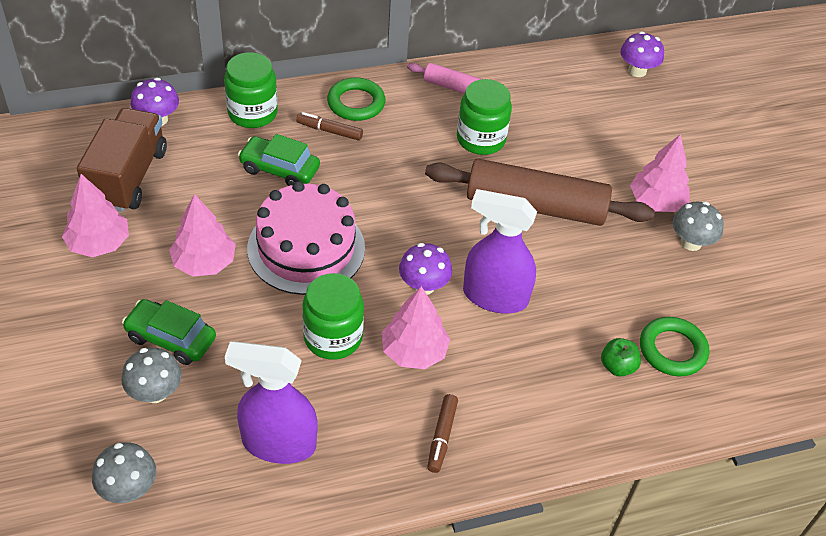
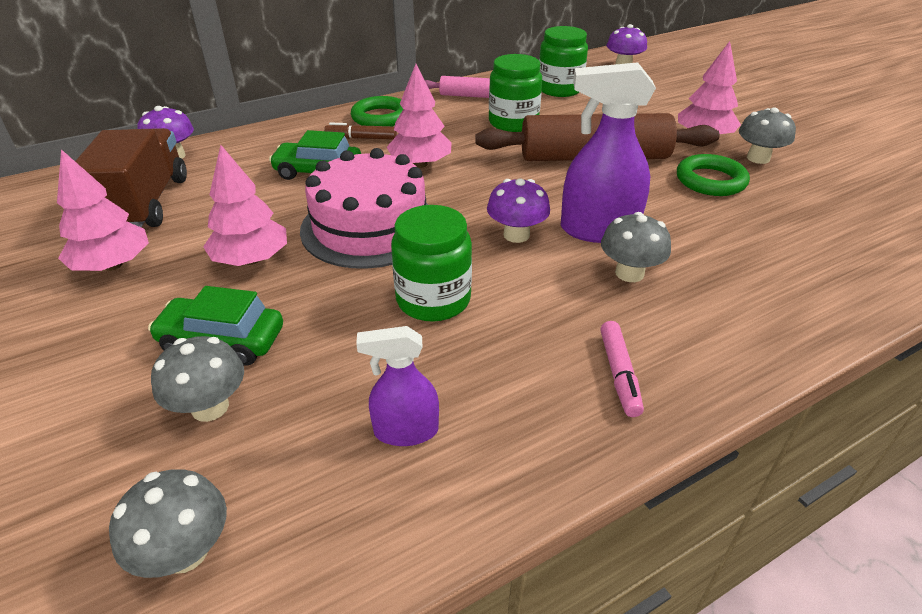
camera: 10 degrees left, 10 degrees down
green jar [224,52,278,128] -> green jar moved to [539,26,588,97]
purple spray bottle [225,341,318,464] -> purple spray bottle [356,326,439,446], size x0.58
pink tree [382,286,450,369] -> pink tree moved to [387,64,451,168]
brown marker [427,394,458,473] -> pink marker [600,321,644,417]
green apple [601,338,641,377] -> none
green ring [640,317,709,376] -> green ring moved to [677,154,750,196]
none -> grey mushroom [601,212,671,282]

